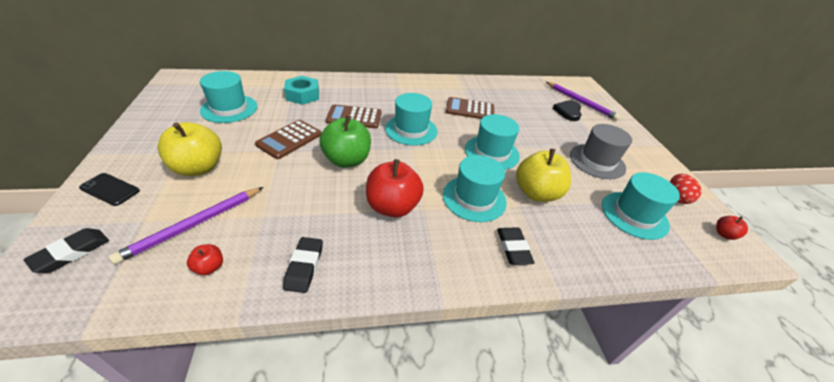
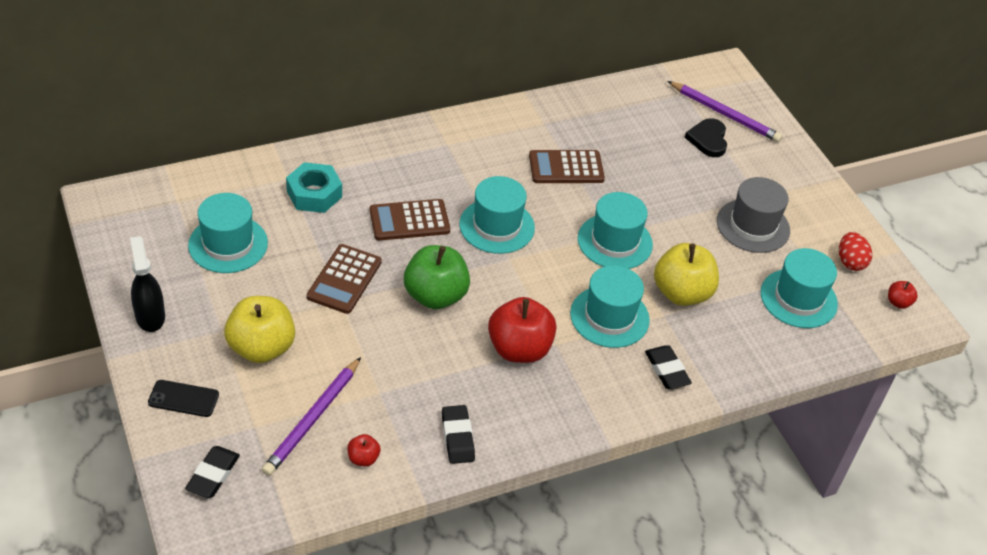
camera: 15 degrees left, 5 degrees up
none -> black spray bottle [130,236,165,332]

